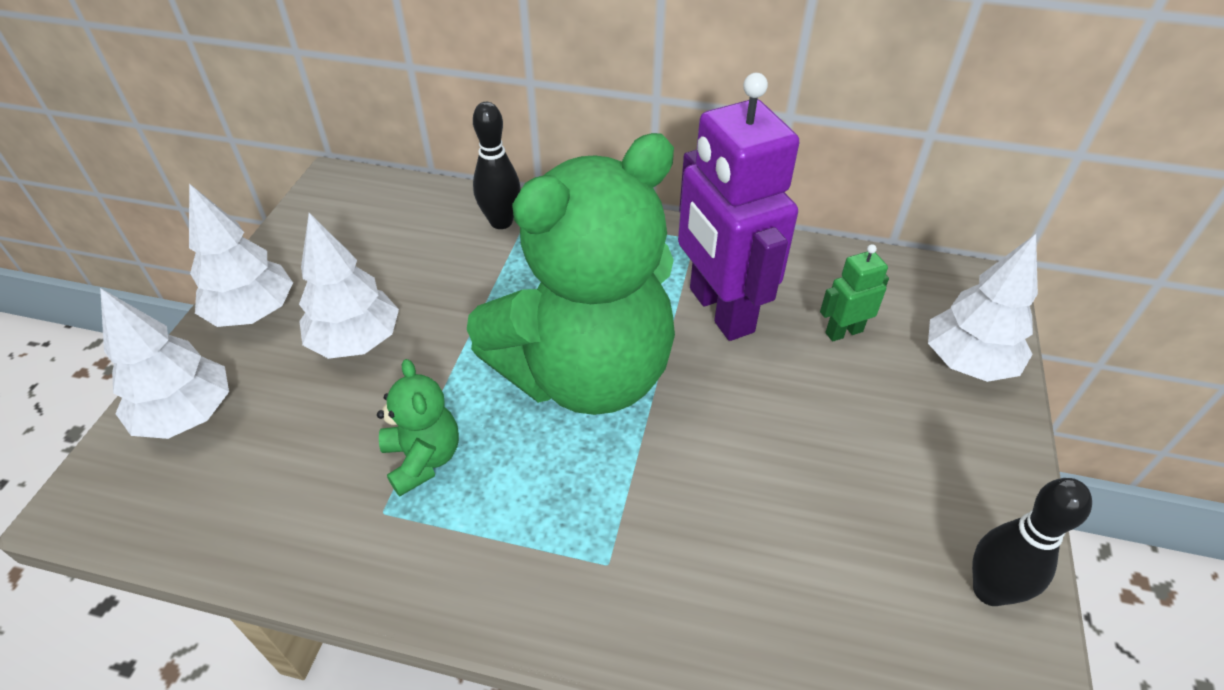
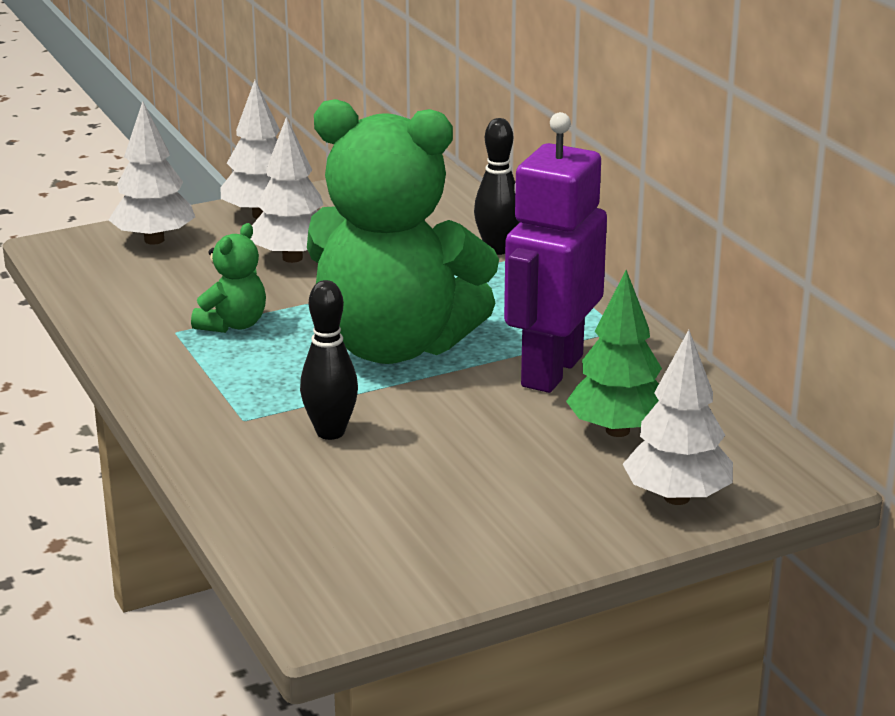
camera: 50 degrees right, 20 degrees down
green robot [820,244,889,341] -> green tree [566,270,662,437]
black bowling pin [972,478,1092,606] -> black bowling pin moved to [300,280,358,440]

